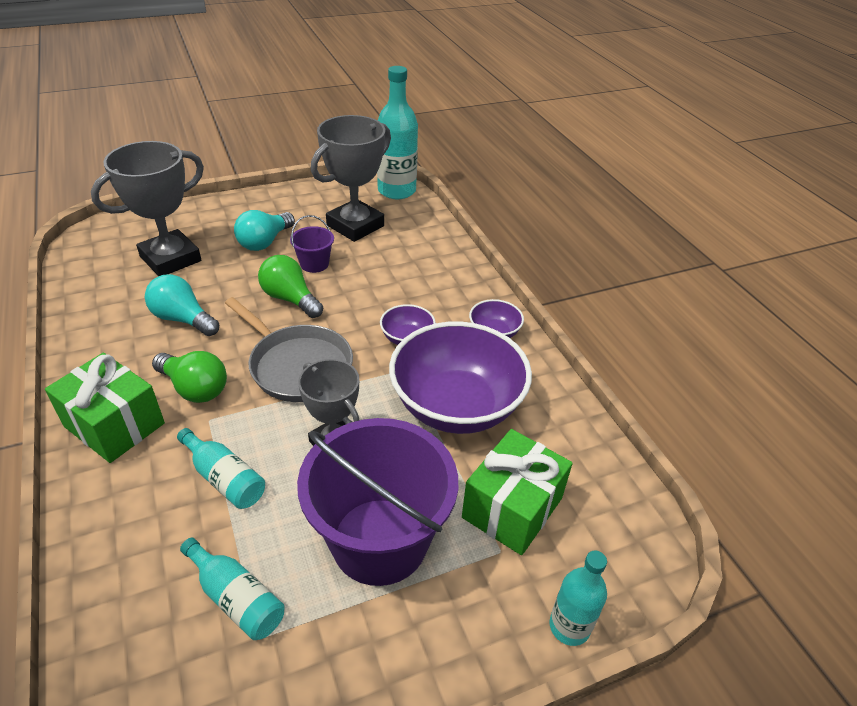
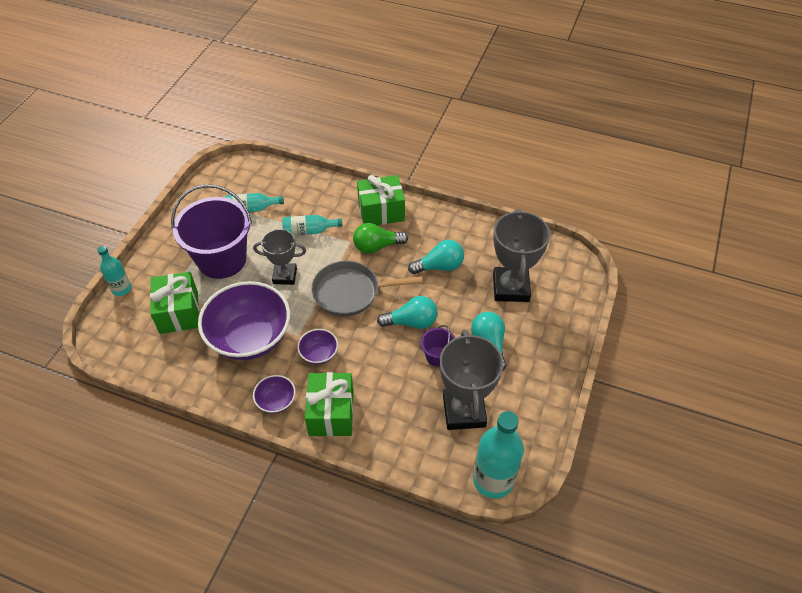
camera: 135 degrees right, 10 degrees up
green light bulb [258,255,323,318] -> turquoise light bulb [377,296,437,329]
none -> green gift [305,372,354,437]

